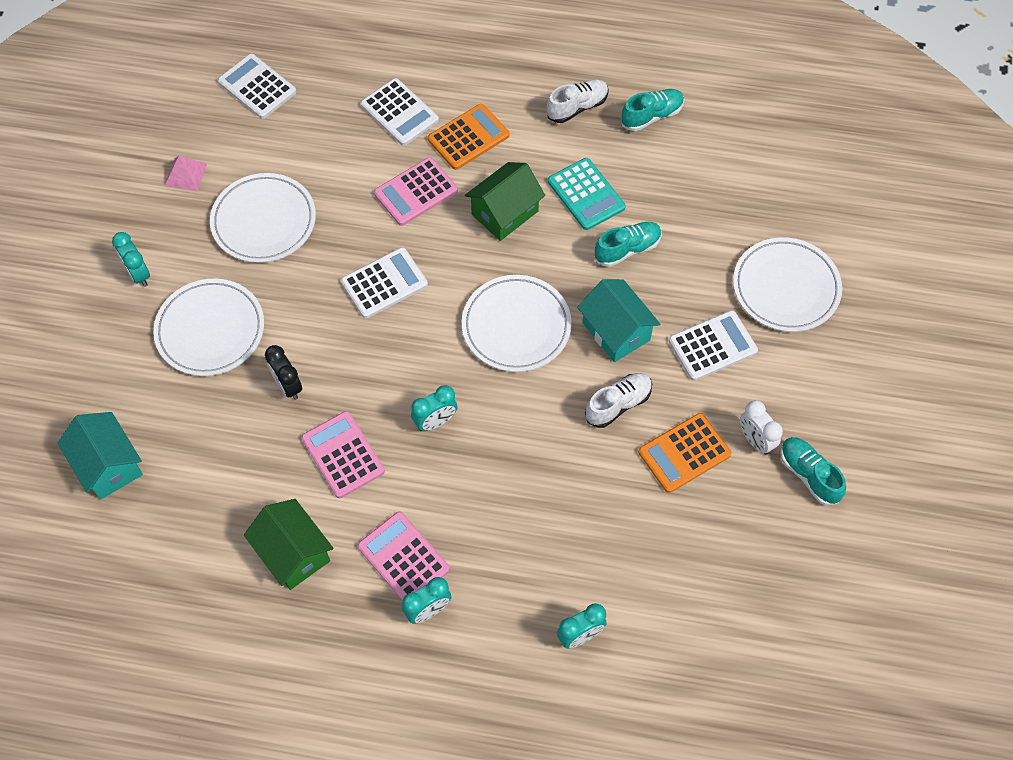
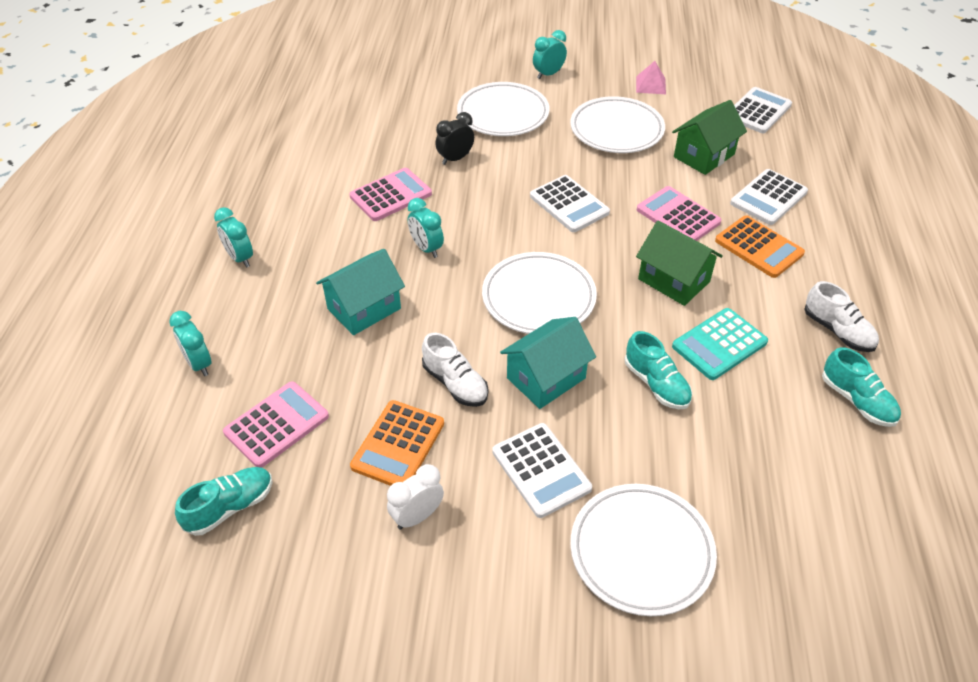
camera: 85 degrees right, 15 degrees down
turquoise house [57,412,143,500] -> turquoise house moved to [316,249,405,335]
green house [244,499,334,590] -> green house moved to [672,100,747,175]
pink calculator [358,511,450,601] -> pink calculator moved to [223,381,329,468]
orange calculator [638,413,731,493] -> orange calculator turned 120 degrees counterclockwise [350,400,444,486]
turquoise shoe [780,437,846,505] -> turquoise shoe moved to [175,467,273,536]

